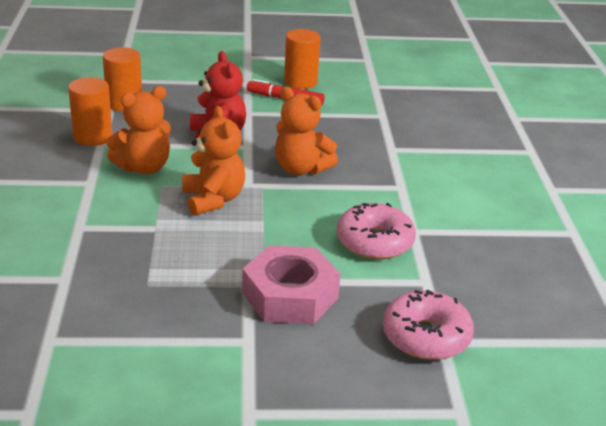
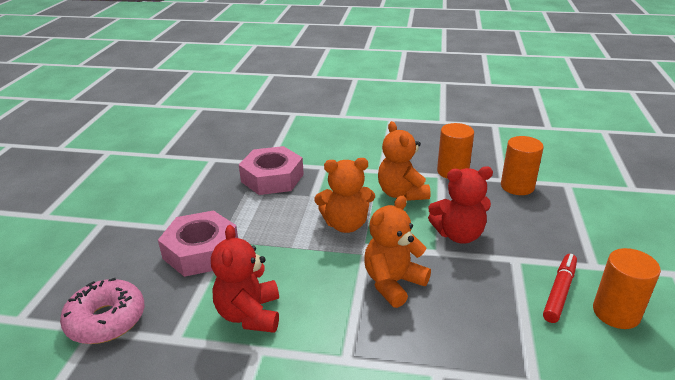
camera: 105 degrees right, 0 degrees up
pink donut [337,203,416,260] -> red teddy bear [211,225,279,333]
none -> pink nut [239,146,304,195]

